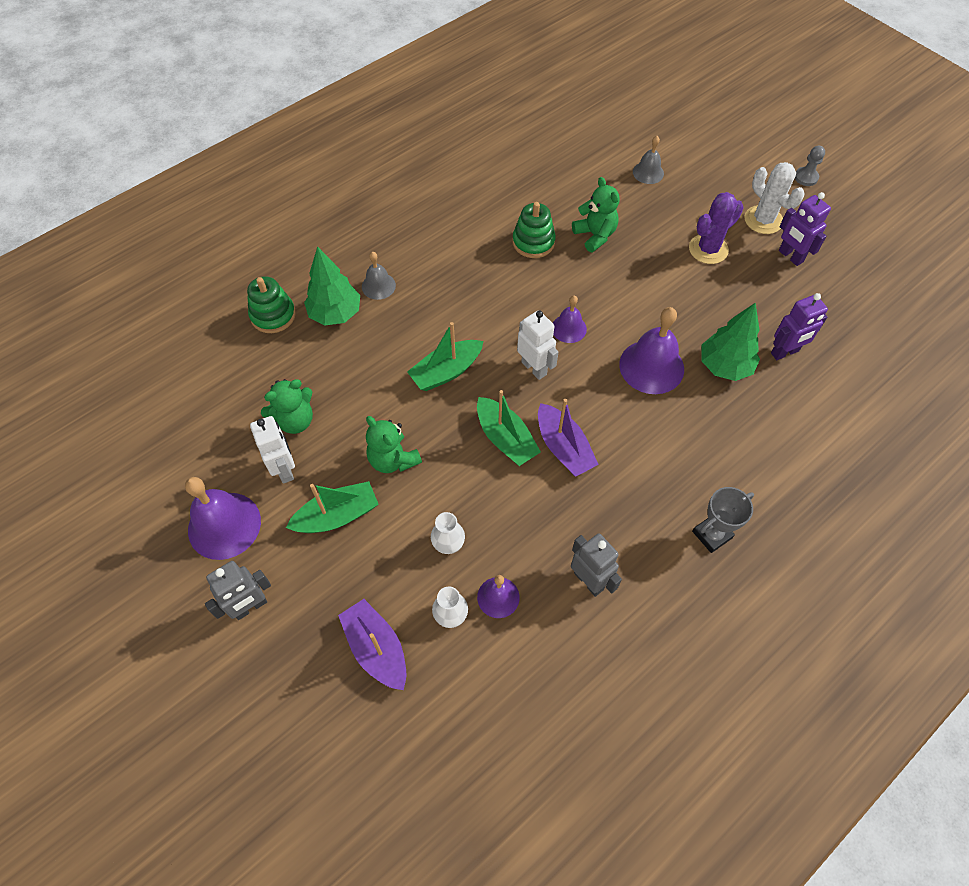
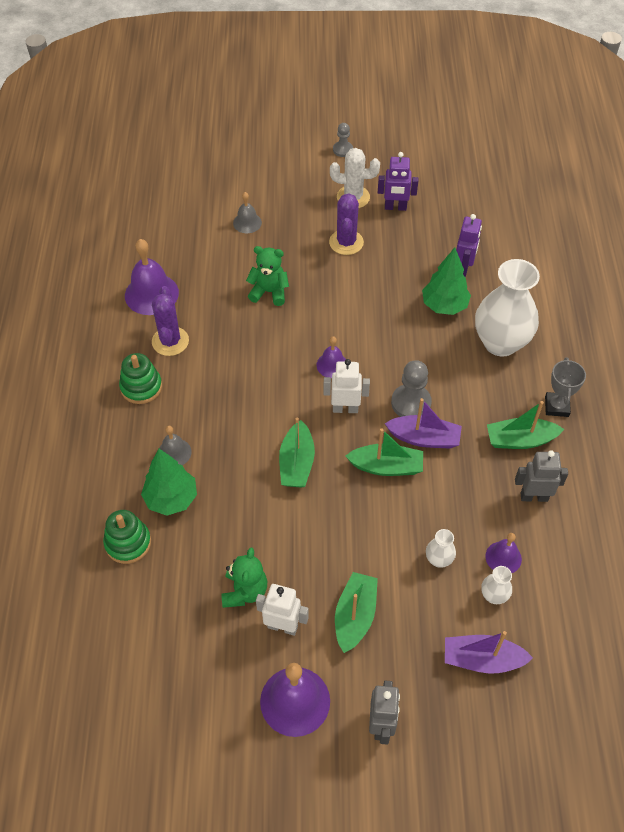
camera: 50 degrees left, 5 degrees down
green teddy bear [366,416,422,473] -> none
green stacking toy [512,202,556,258] -> green stacking toy moved to [119,353,162,404]
purple bell [619,307,684,394] -> purple bell moved to [125,239,179,315]
none -> purple cactus [152,286,189,356]
none -> grey pawn [391,360,432,417]
none -> white vase [475,259,540,357]
none -> green boat [487,401,564,449]

